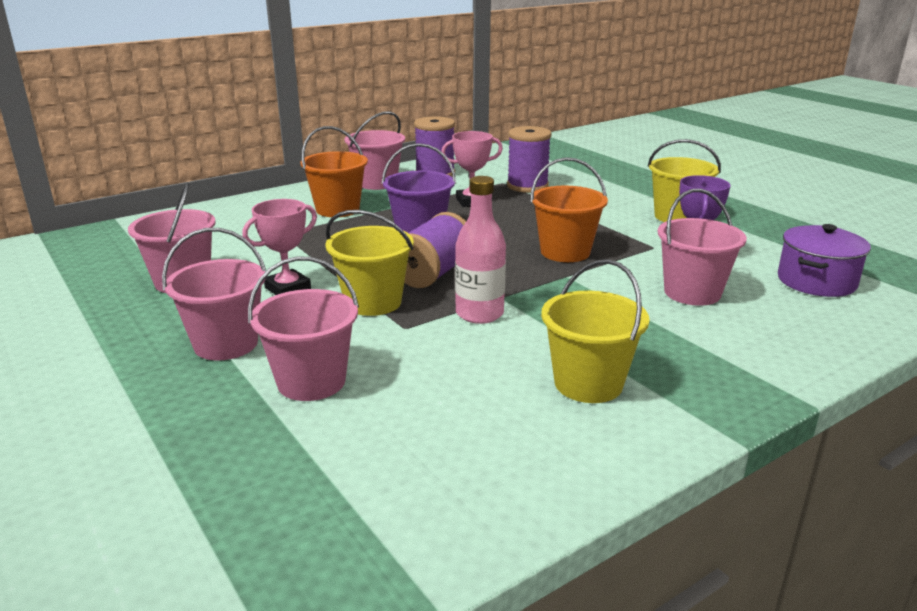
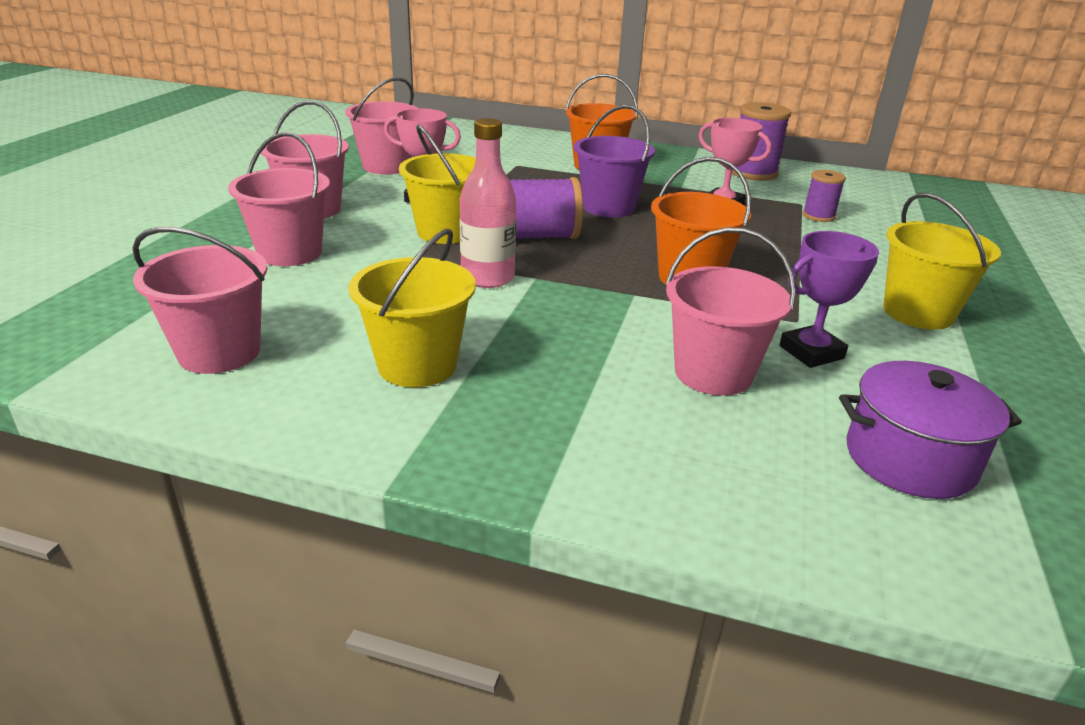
camera: 50 degrees right, 5 degrees up
pink bucket [344,111,405,190] -> pink bucket moved to [132,227,268,374]
purple spool [507,126,551,193] -> purple spool [803,170,846,222], size x0.59

